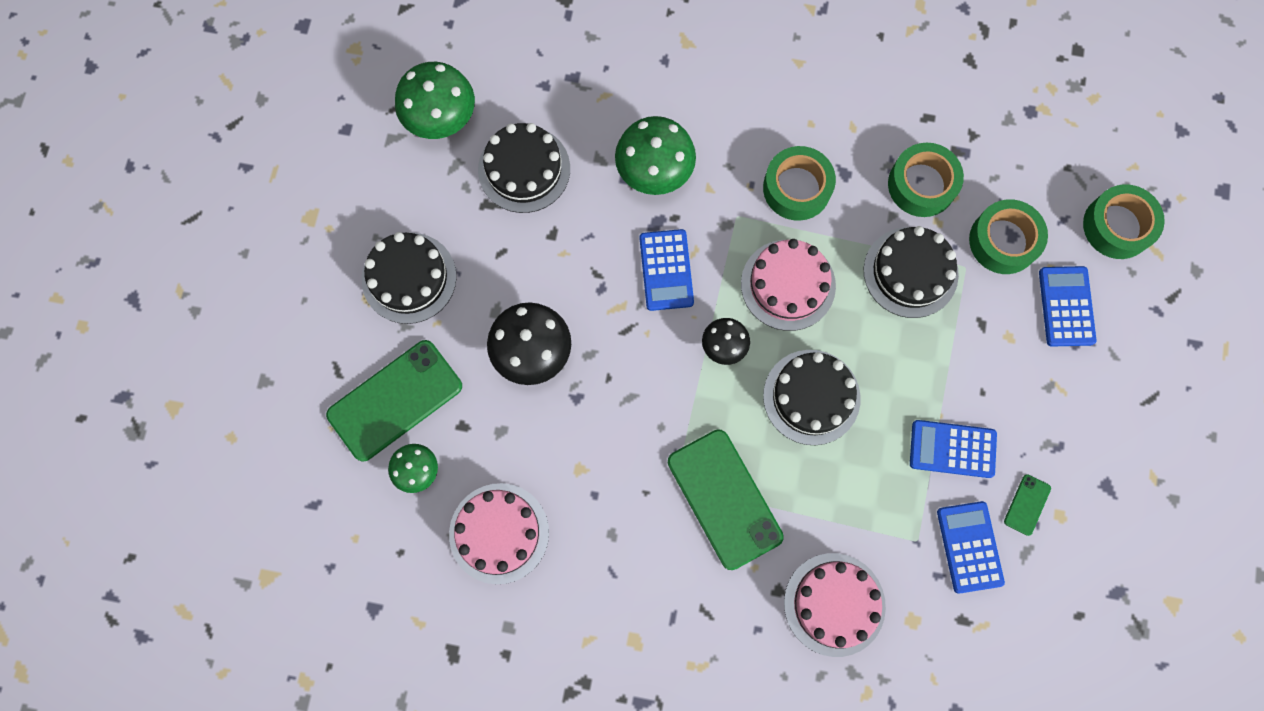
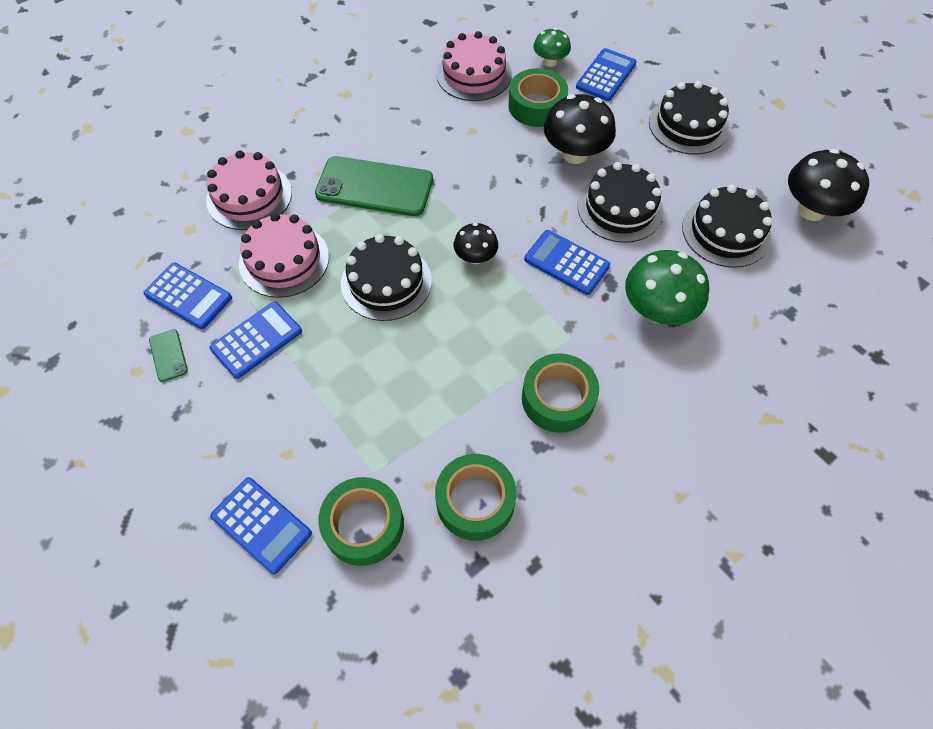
camera: 130 degrees right, 15 degrees down
green phone [326,340,462,462] -> blue calculator [576,48,637,101]
green mushroom [395,62,475,139] -> black mushroom [788,149,869,221]
pink cake [741,239,836,331] -> pink cake moved to [239,213,329,298]
black cake [864,226,959,318] -> black cake moved to [577,162,664,243]
green tape [1083,184,1165,259] -> green tape moved to [508,68,568,127]

